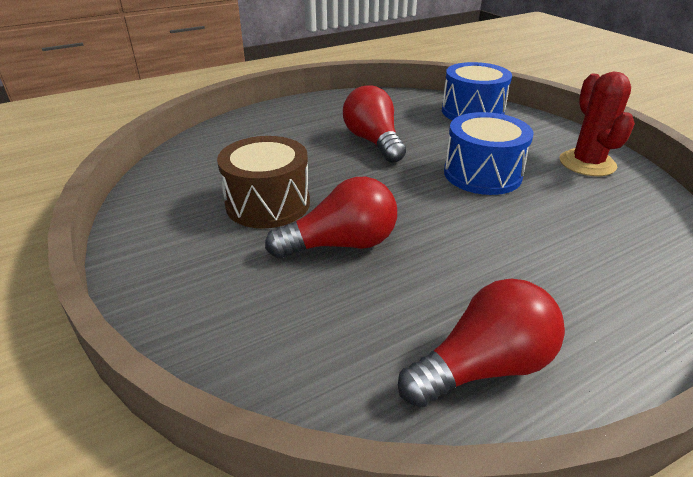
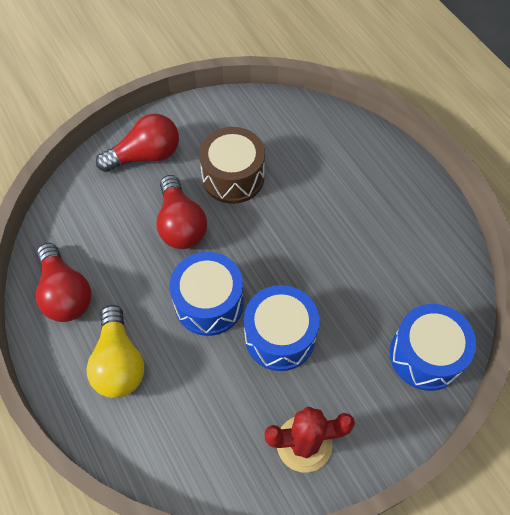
camera: 90 degrees right, 25 degrees up
red light bulb [343,85,406,163] -> red light bulb moved to [96,114,179,172]
none -> yellow light bulb [86,305,144,398]
none -> blue drum [169,252,244,336]

